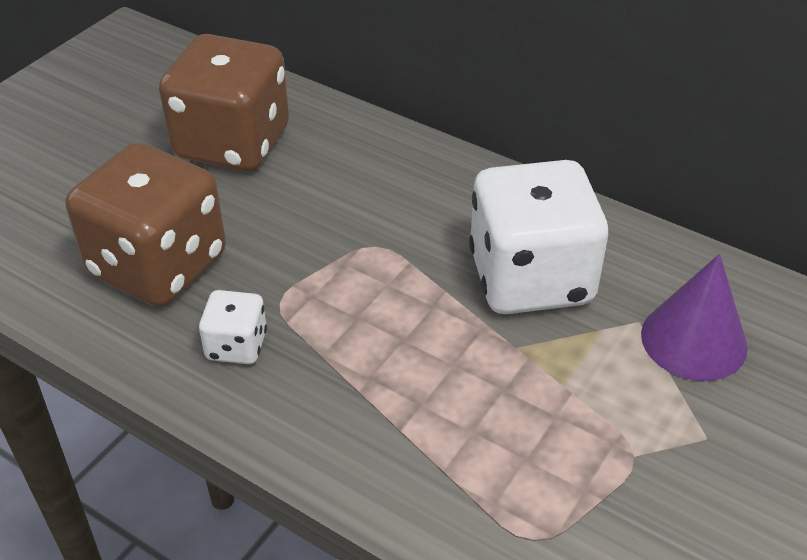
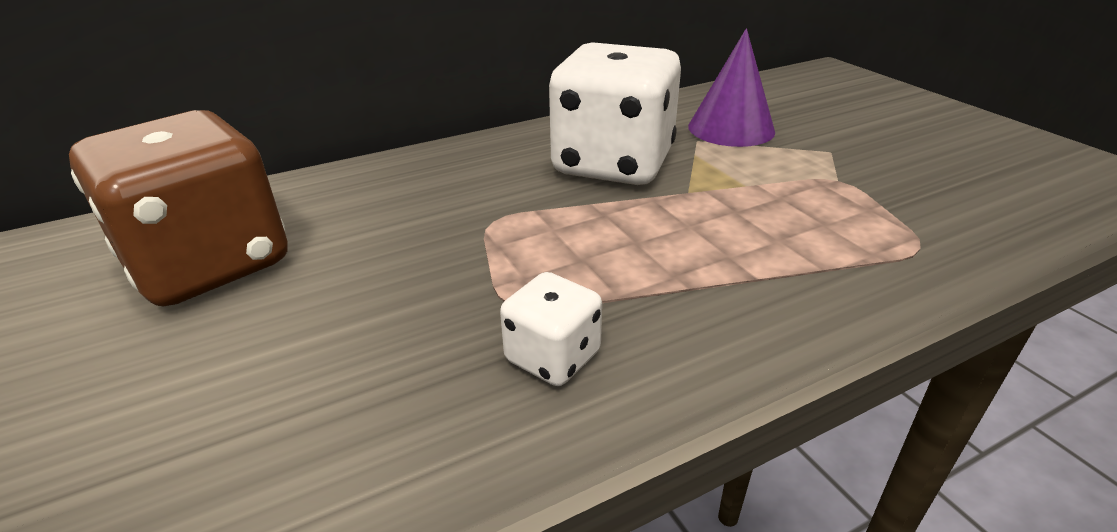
camera: 60 degrees left, 10 degrees down
brown dice [66,143,226,307] -> none

